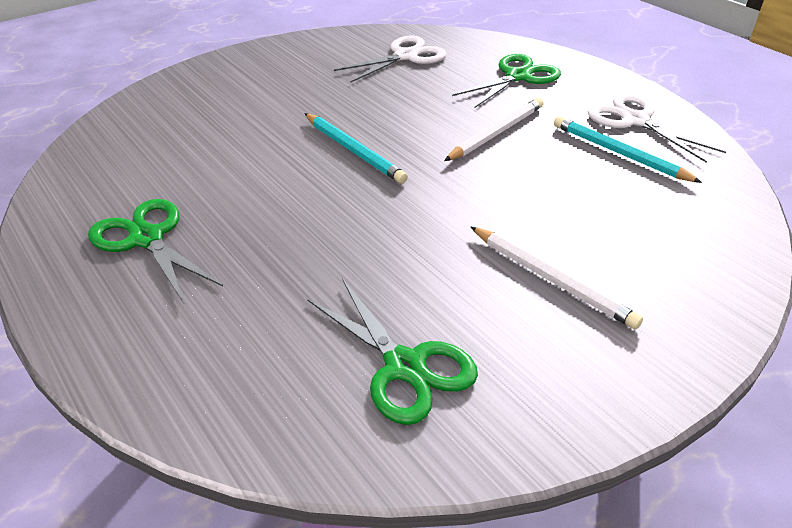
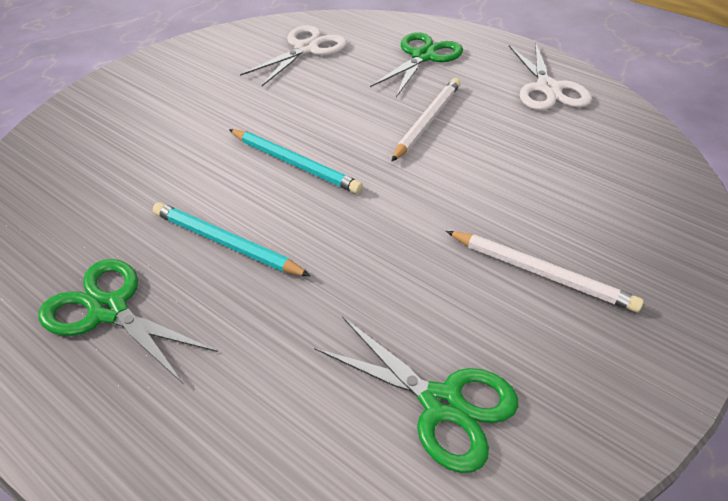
camera: 15 degrees left, 5 degrees up
turquoise pencil [554,116,702,183] -> turquoise pencil moved to [153,202,311,276]
white scissors [588,94,726,163] -> white scissors turned 135 degrees counterclockwise [509,42,592,110]

